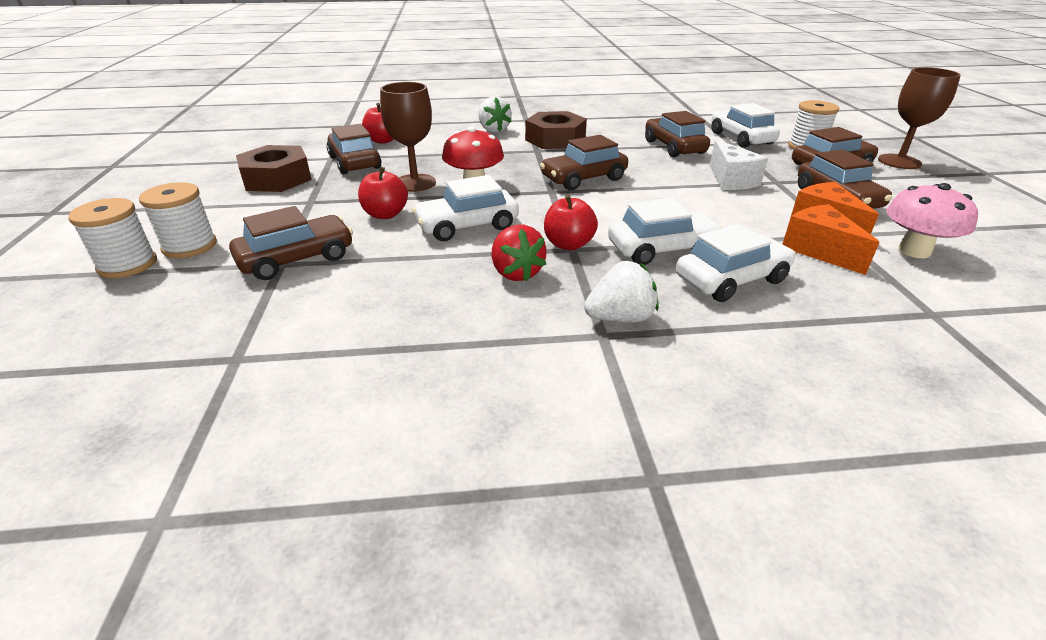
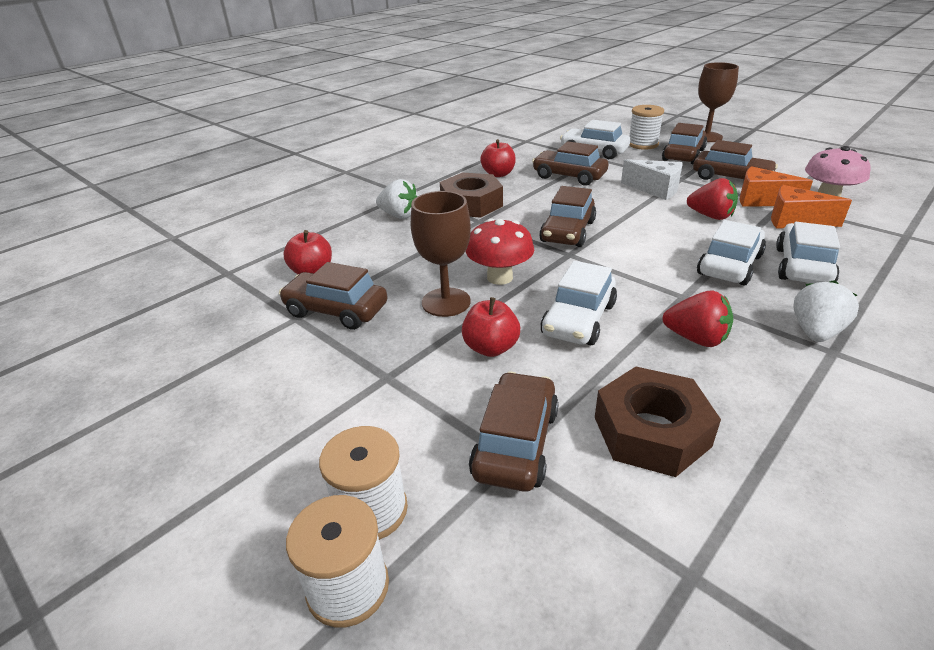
camera: 40 degrees left, 0 degrees up
brown nut [236,145,312,192] -> brown nut moved to [595,367,721,477]
red apple [544,194,598,250] -> red apple moved to [480,139,516,177]
none -> red strawberry [687,178,738,220]

